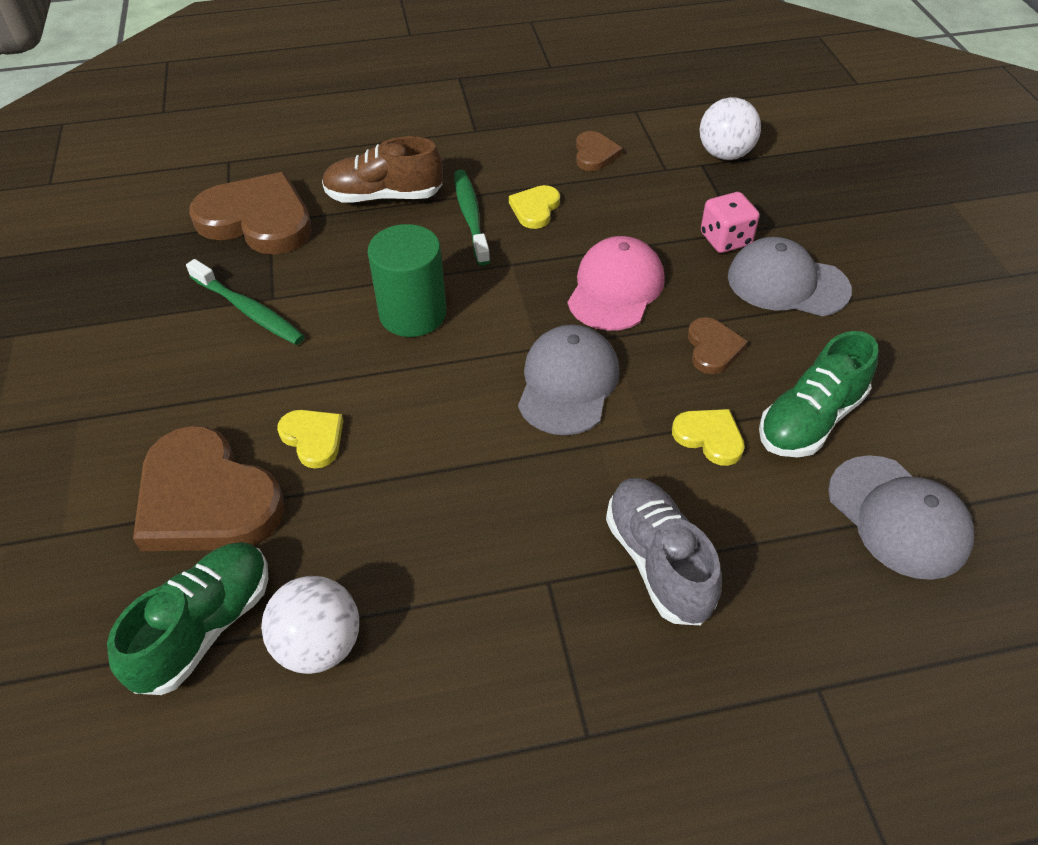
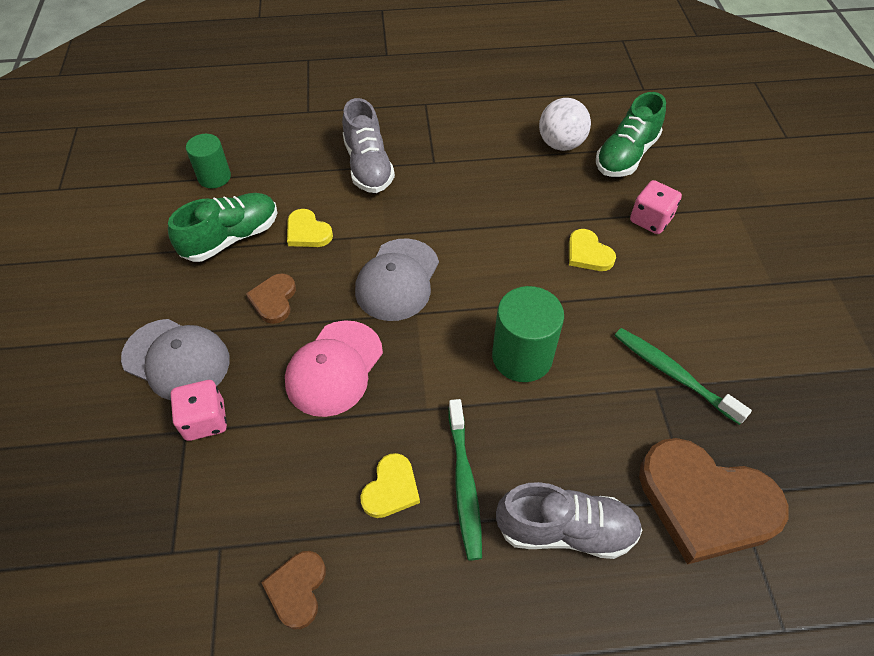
camera: 175 degrees left, 5 degrees up
brown heart [133,426,285,551] -> pink dice [630,180,682,234]
brown shoe [322,136,443,203] -> grey shoe [496,482,642,559]
white ball [700,97,761,160] -> none
grey cap [828,455,975,580] -> green cylinder [186,134,231,188]

